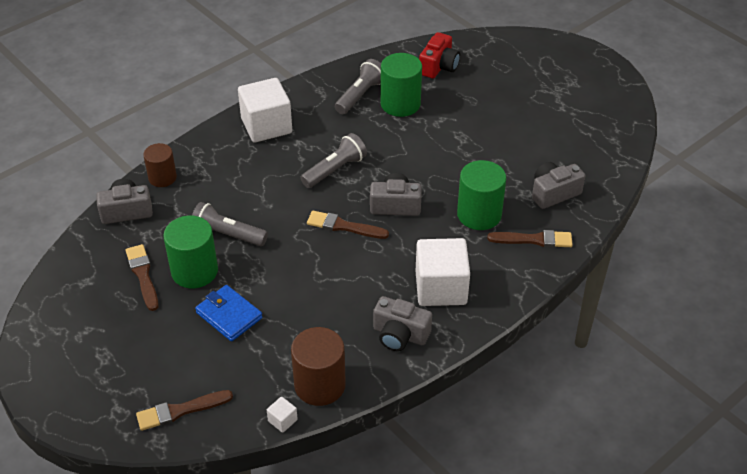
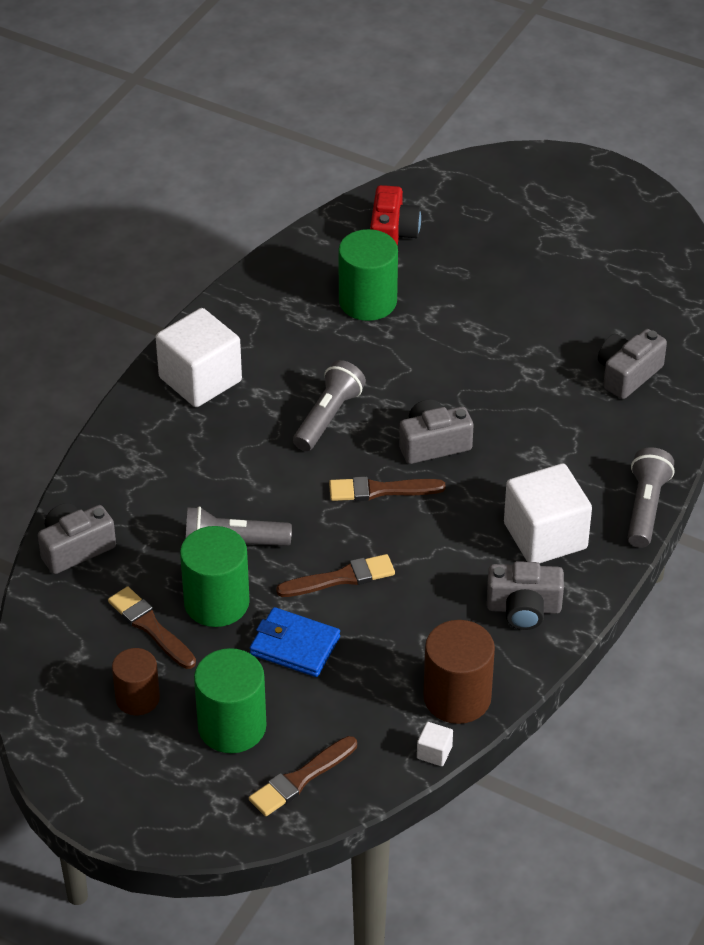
camera: 20 degrees left, 0 degrees up
brown cylinder [143,143,177,187] -> brown cylinder moved to [112,648,160,715]
grey flashlight [335,59,381,114] -> grey flashlight moved to [628,447,674,548]
green cylinder [457,160,506,230] -> green cylinder moved to [194,648,266,753]
brown brush [487,230,573,248] -> brown brush moved to [276,554,395,597]

